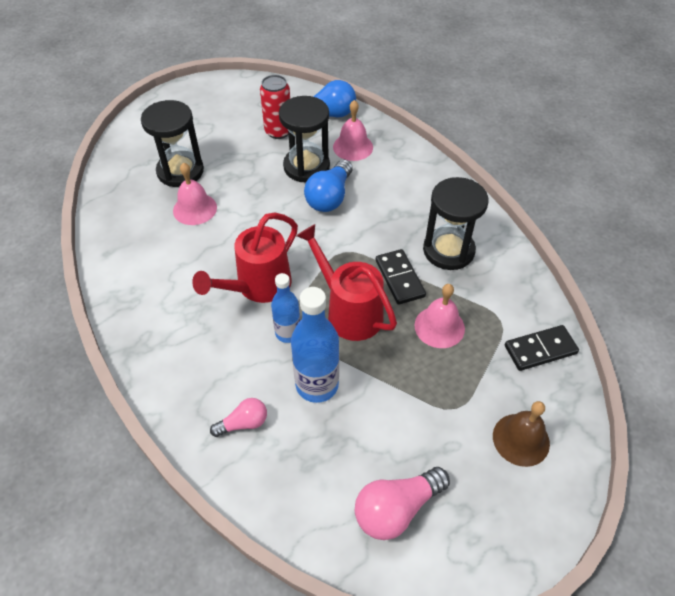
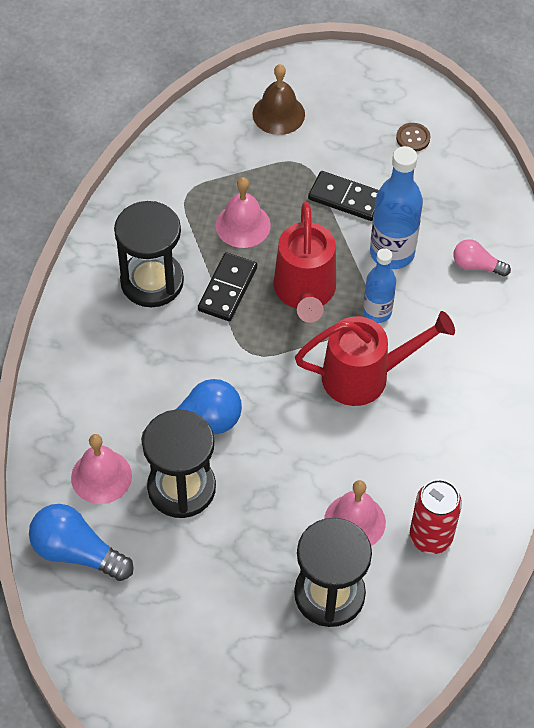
camera: 140 degrees left, 5 degrees up
red can [260,75,290,139] -> red can moved to [410,479,462,554]
pink light bulb [355,467,450,540] -> brown button [396,123,431,152]
black domino [505,325,579,371] -> black domino moved to [308,171,379,221]

